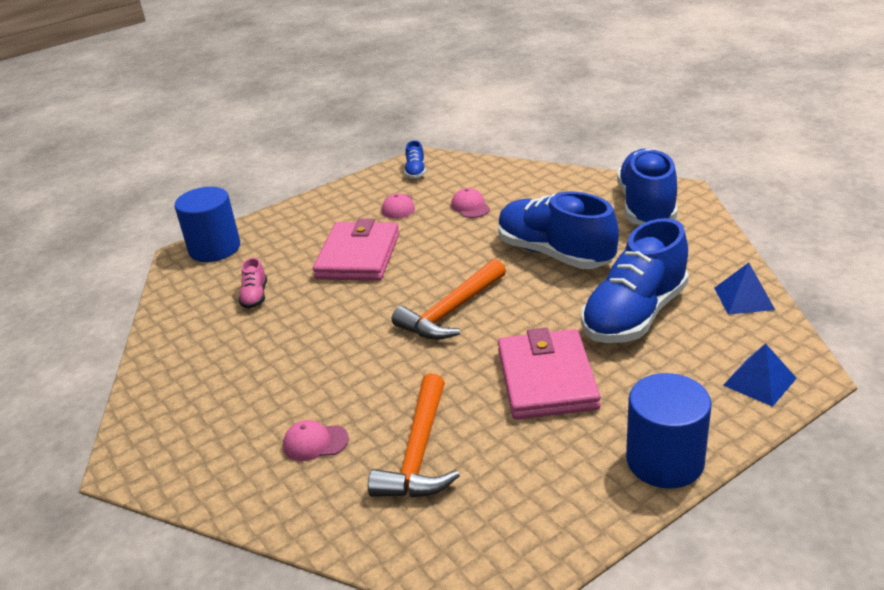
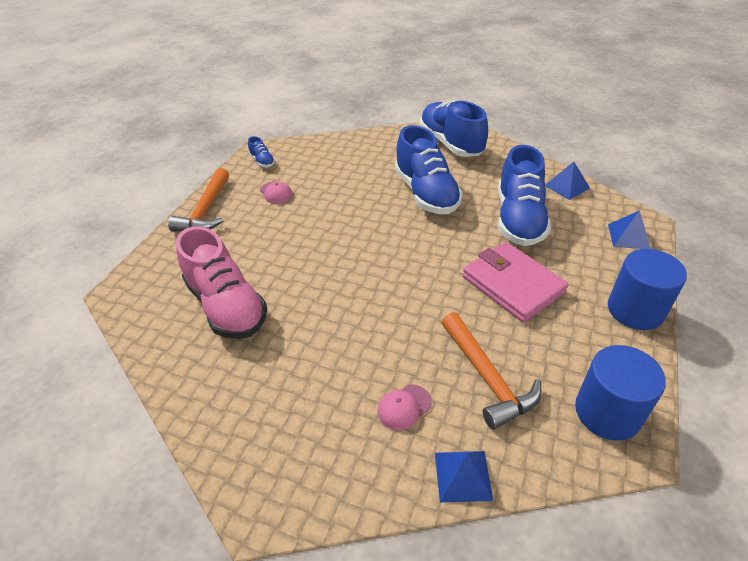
camera: 35 degrees left, 10 degrees up
blue cylinder [174,187,240,262] -> blue cylinder moved to [575,345,666,441]
pink shoe [238,258,267,308] -> pink shoe [176,226,267,339], size x2.36
pink wallet [313,218,399,281] -> none
orange hammer [392,259,506,340] -> orange hammer moved to [168,168,229,231]
pink cap [451,188,490,218] -> none
blue shoe [498,192,619,269] -> blue shoe turned 120 degrees counterclockwise [395,125,463,214]
none -> blue pyramid [435,451,493,503]

